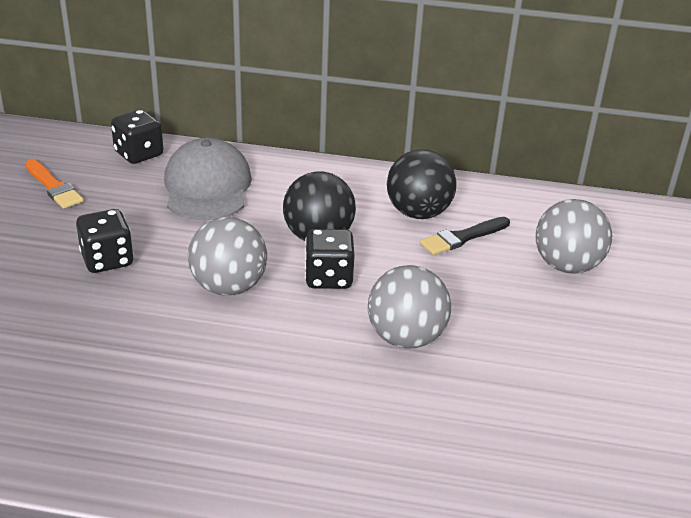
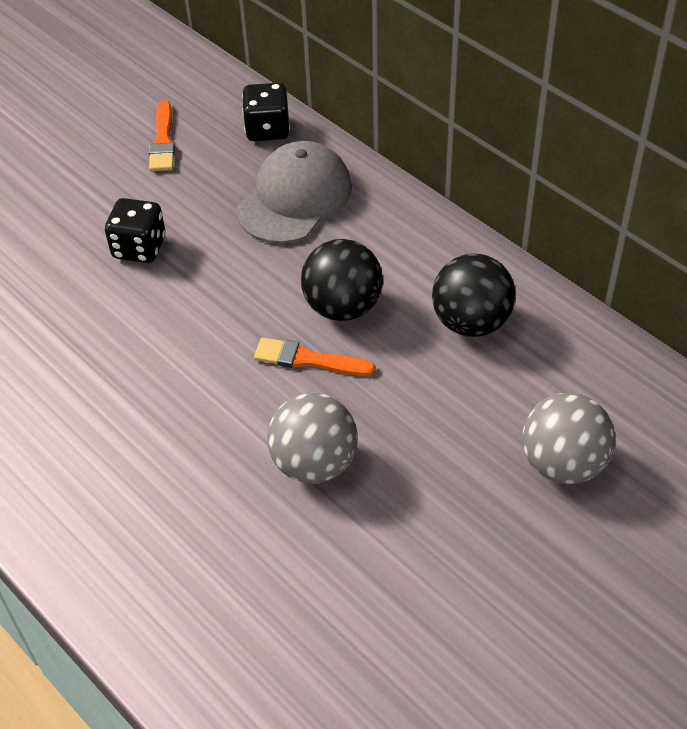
camera: 40 degrees right, 15 degrees up
grey ball [188,217,267,296] -> none
black dice [305,229,355,289] -> orange brush [254,337,376,376]
black brush [420,217,510,255] -> none

